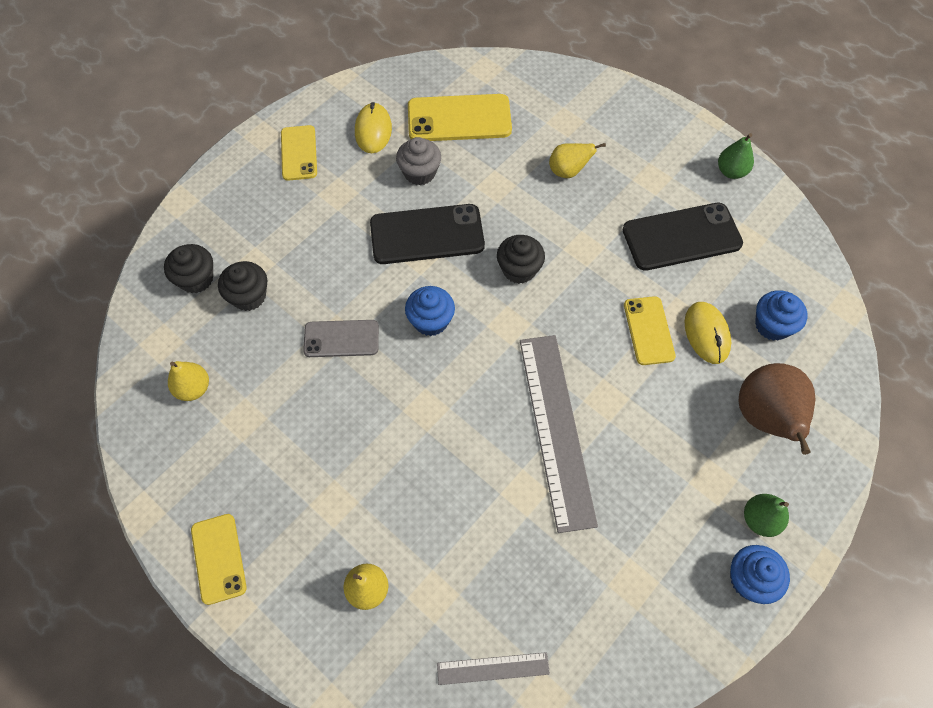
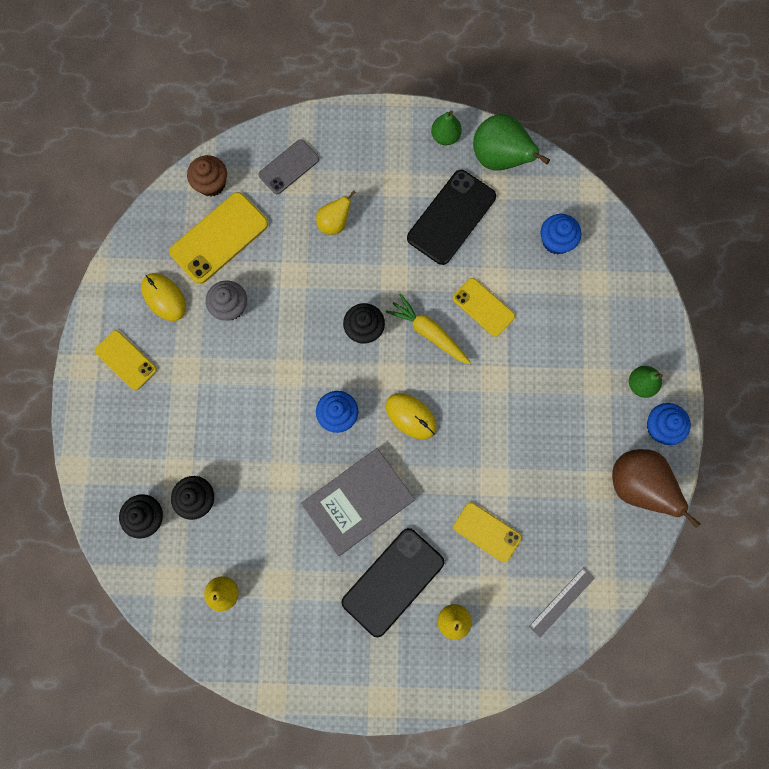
camera: 40 degrees left, 15 degrees up
yellow phone [191,514,247,605] -> yellow phone moved to [453,502,522,562]
grey phone [303,320,379,357] -> grey phone moved to [259,139,319,194]
black phone [370,204,485,264] -> black phone moved to [342,528,444,637]
grey ruler [520,335,598,533] -> none
yellow mouse [685,302,731,364] -> yellow mouse moved to [386,393,437,439]
brown pear [738,363,815,455] -> brown pear moved to [612,449,701,528]
none -> brown cupcake [187,155,227,196]
none -> grey book [301,448,415,556]
none -> yellow carrot [386,294,471,364]
none -> green pear [473,114,550,171]

